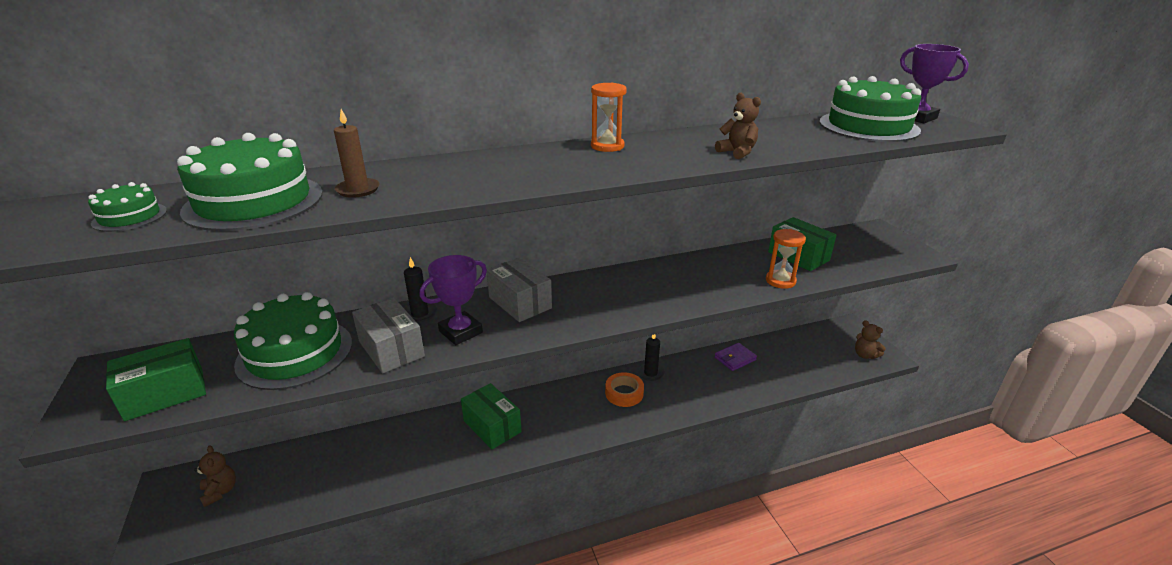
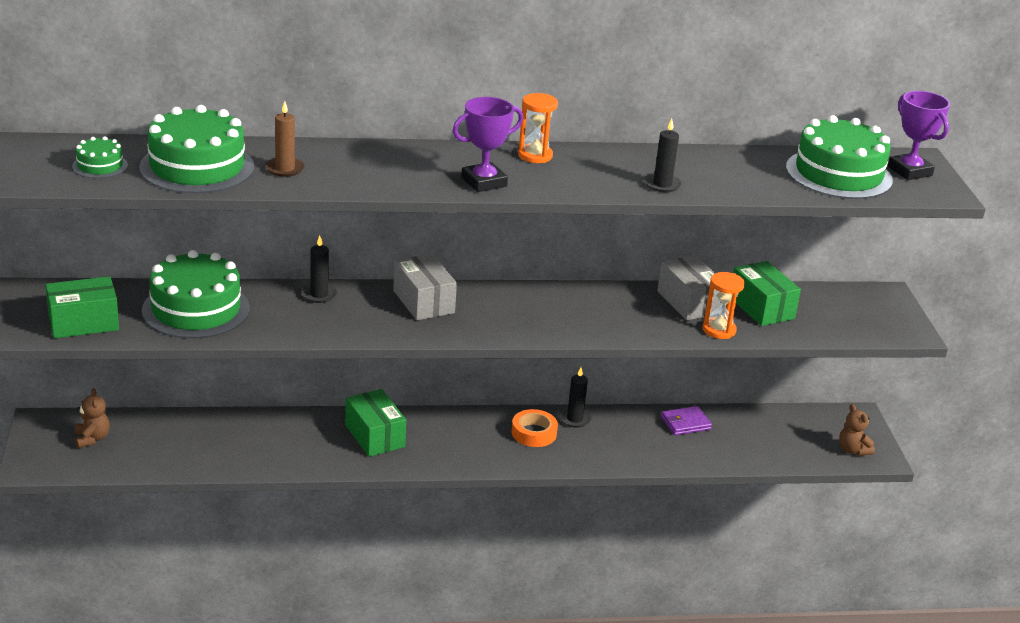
camera: 10 degrees right, 0 degrees up
grey box [352,298,425,374] -> grey box moved to [657,256,721,320]
purple trophy [420,255,487,345] -> purple trophy moved to [453,97,523,192]
brown teddy bear [715,93,761,159] -> black candle [644,119,682,193]

